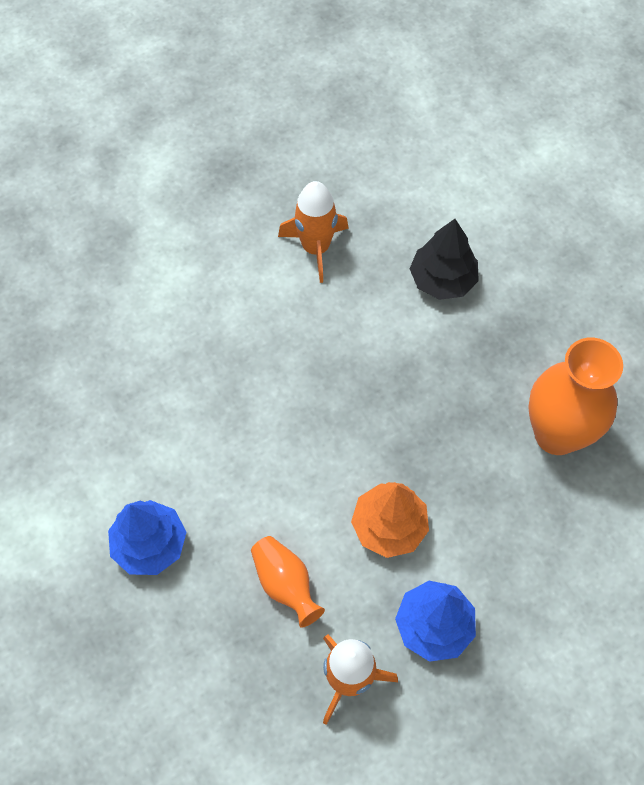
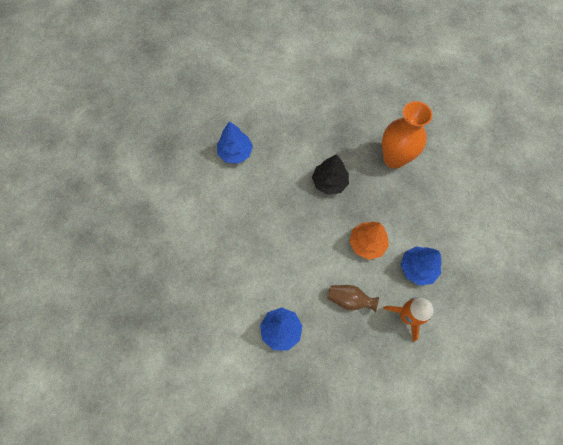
camera: 40 degrees left, 5 degrees up
orange vase [251,536,325,628] -> brown vase [328,285,379,312]
orange rocket [278,181,349,283] -> blue tree [217,121,253,164]
black tree [410,219,479,300] -> black tree moved to [312,154,349,195]

